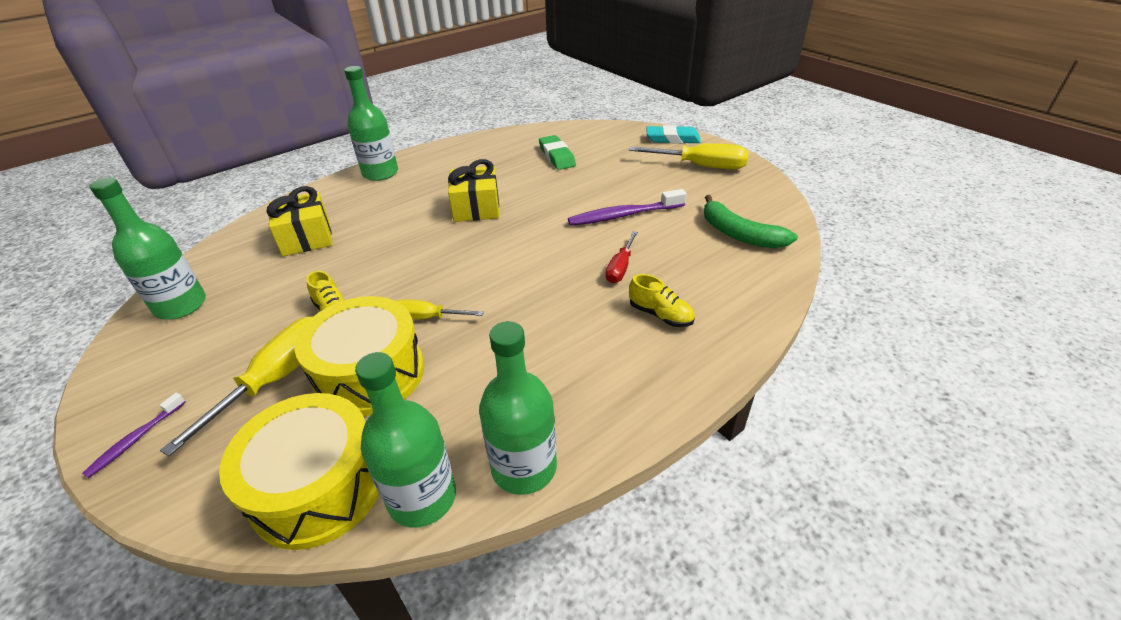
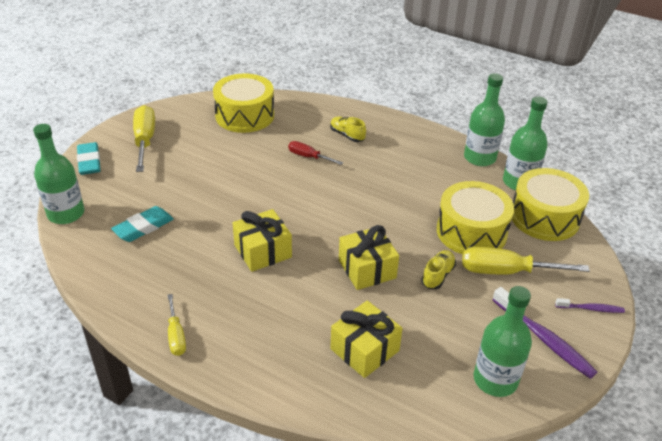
camera: 115 degrees left, 0 degrees up
green bottle [344,66,398,181] -> green bottle moved to [33,124,84,224]
yellow screwdriver [397,299,484,319] -> yellow screwdriver moved to [167,294,186,356]
green eraser [539,135,576,170] -> turquoise eraser [111,206,174,242]
purple toothbrush [568,189,686,226] -> purple toothbrush moved to [492,287,597,379]
red screwdriver [606,231,638,283] -> red screwdriver turned 150 degrees counterclockwise [288,141,343,165]
yellow shoe [629,274,695,327] -> yellow shoe turned 60 degrees counterclockwise [330,117,366,142]
green banana [704,195,798,248] -> yellow drum [213,73,274,133]
none -> yellow gift [339,225,399,290]

